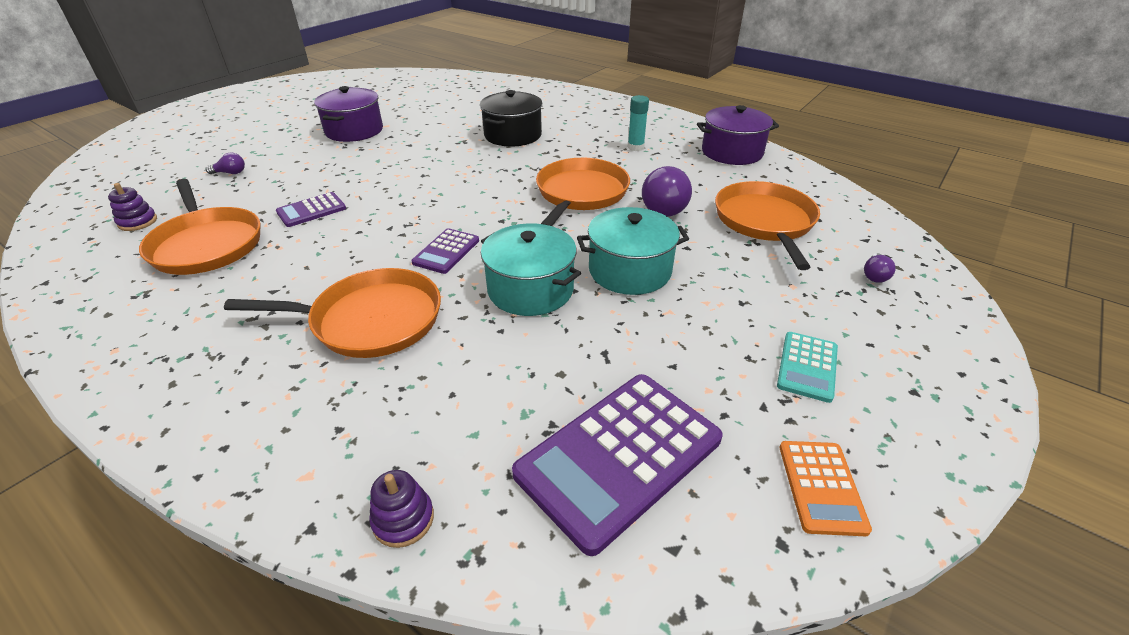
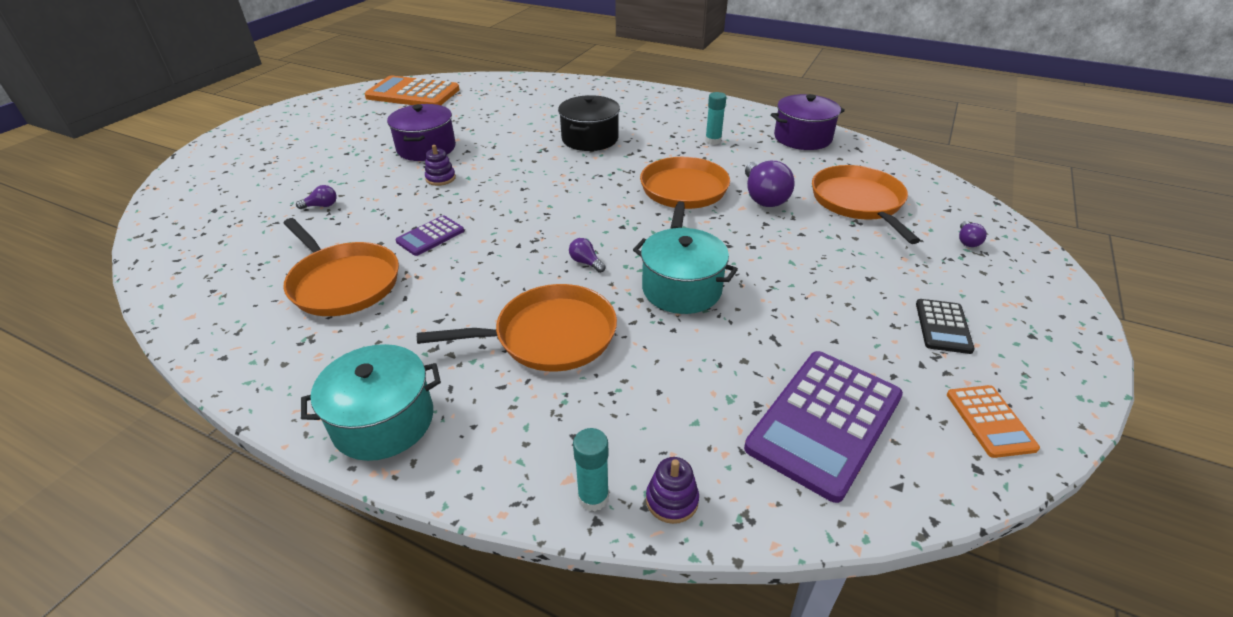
camera: 10 degrees left, 0 degrees up
purple stacking toy [108,183,157,231] -> purple stacking toy moved to [425,145,456,186]
purple calculator [411,228,479,274] -> purple light bulb [569,238,606,273]
turquoise pot [577,207,689,295] -> turquoise pot moved to [301,344,441,461]
turquoise calculator [777,332,838,403] -> black calculator [916,299,975,354]
none -> orange calculator [365,76,460,105]
none -> turquoise glue stick [573,428,609,512]

